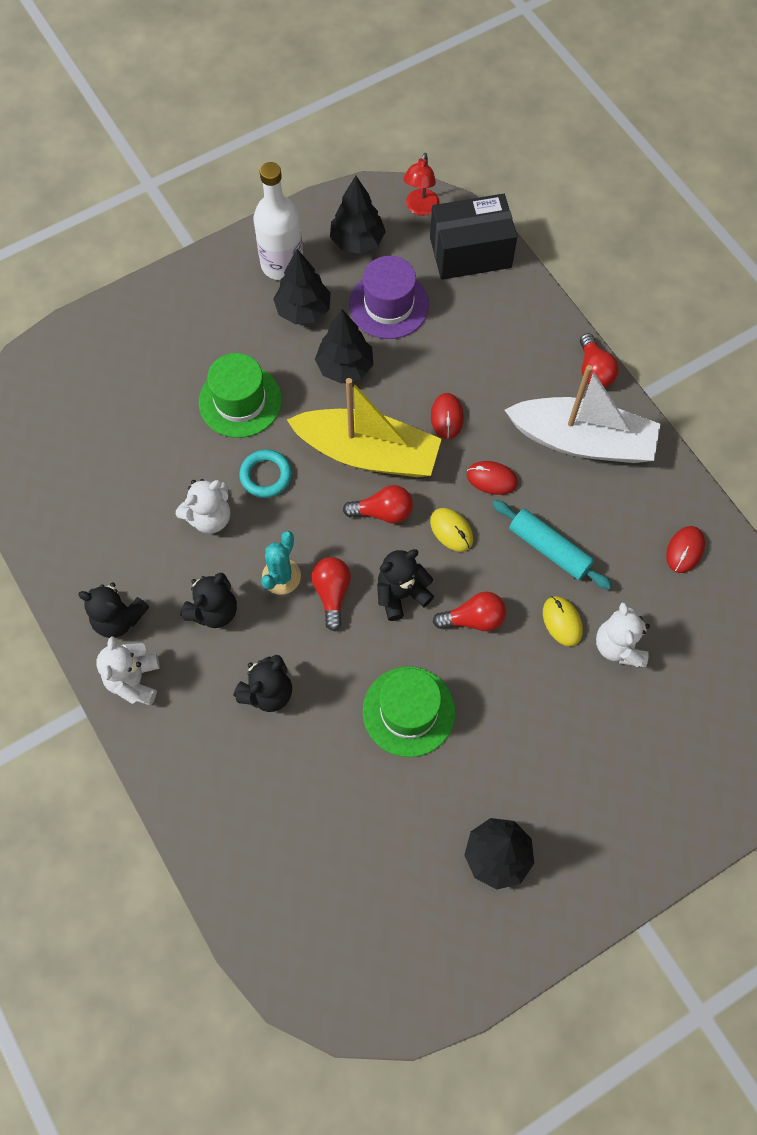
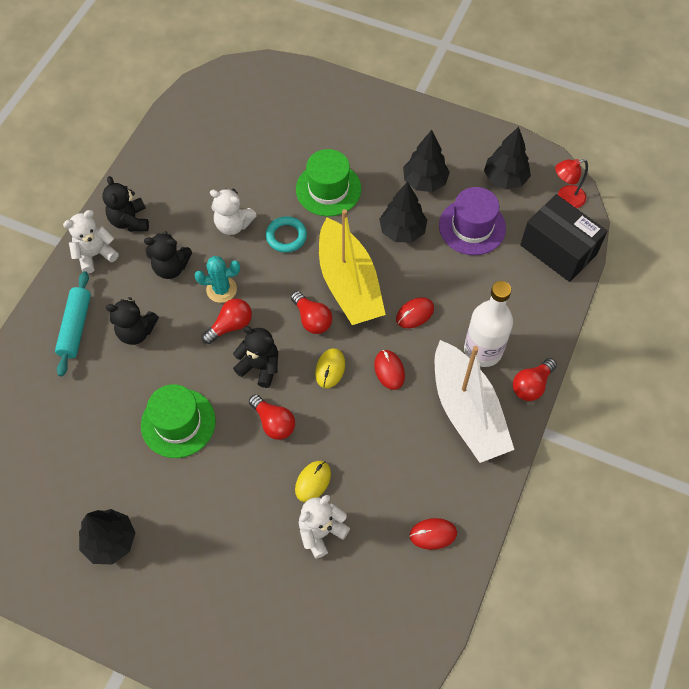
camera: 55 degrees right, 5 degrees down
white bottle [254,162,303,280] -> white bottle moved to [464,281,513,367]
turquoise rolling pin [492,500,612,590] -> turquoise rolling pin moved to [55,271,91,376]

